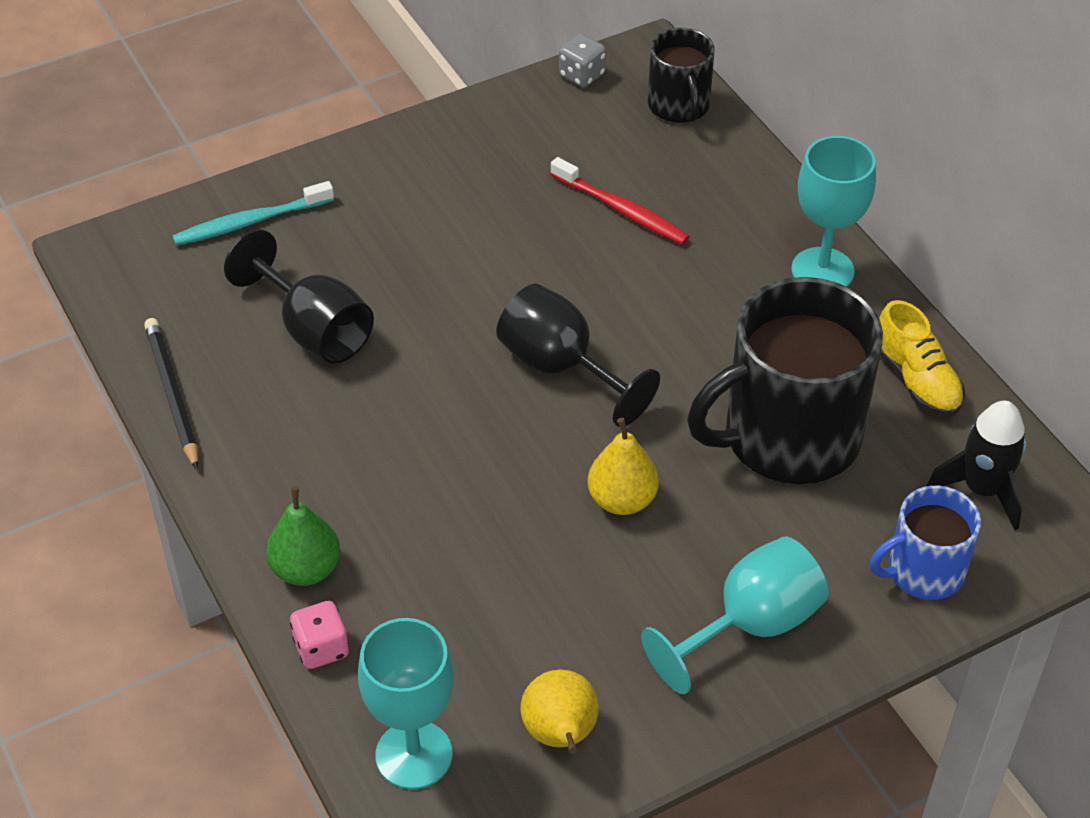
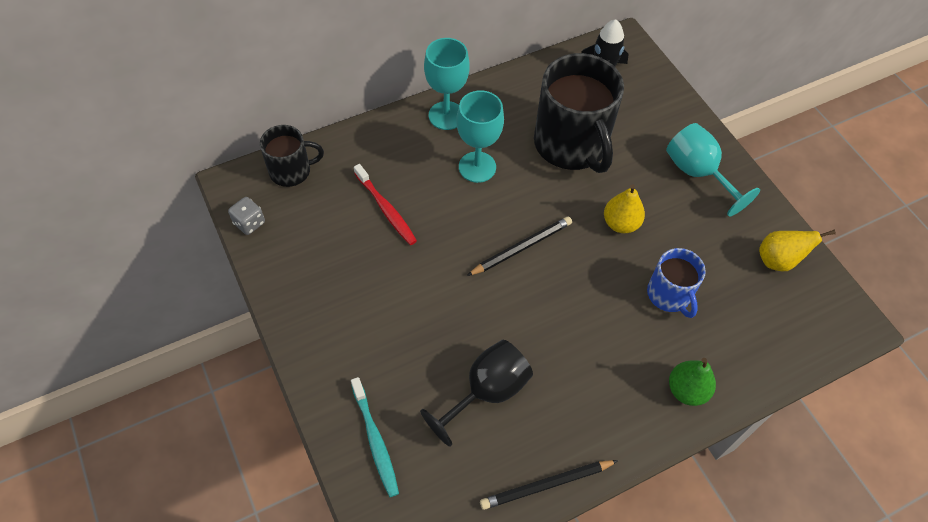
camera: 90 degrees left, 10 degrees up
pink dice [290,601,349,669] -> none
turquoise goblet [358,618,454,789] -> turquoise goblet moved to [456,90,504,183]
black goblet [496,284,660,427] -> black pencil [467,216,572,276]
red toothbrush [550,157,690,245] -> red toothbrush turned 105 degrees clockwise [354,164,417,245]
blue mug [870,486,981,600] -> blue mug moved to [647,248,706,318]
yellow shoe [879,300,965,416] -> none

